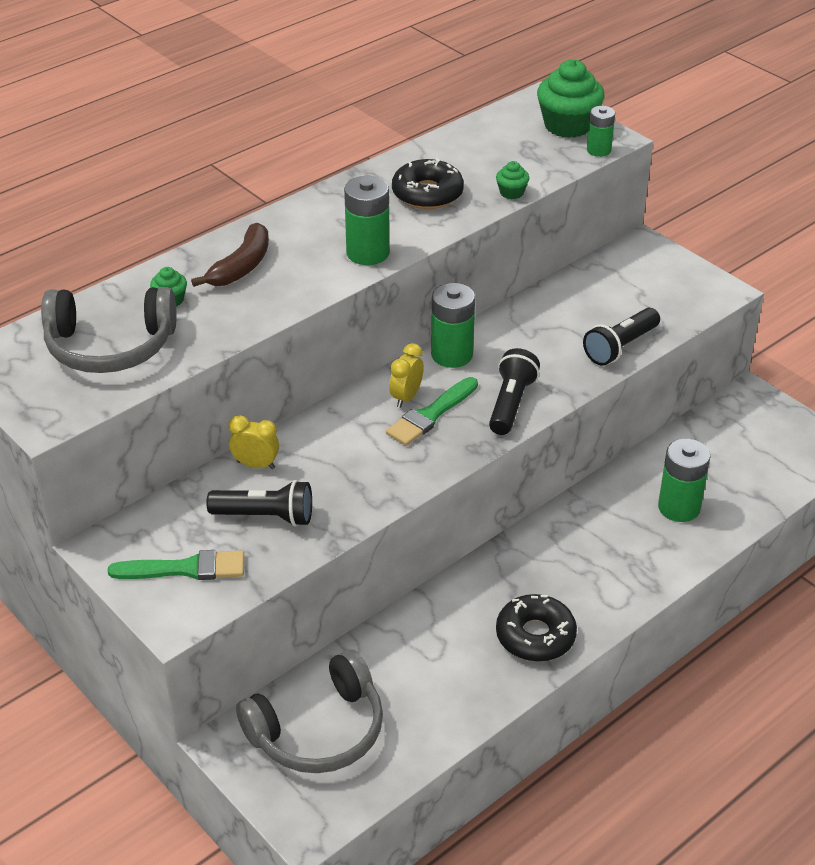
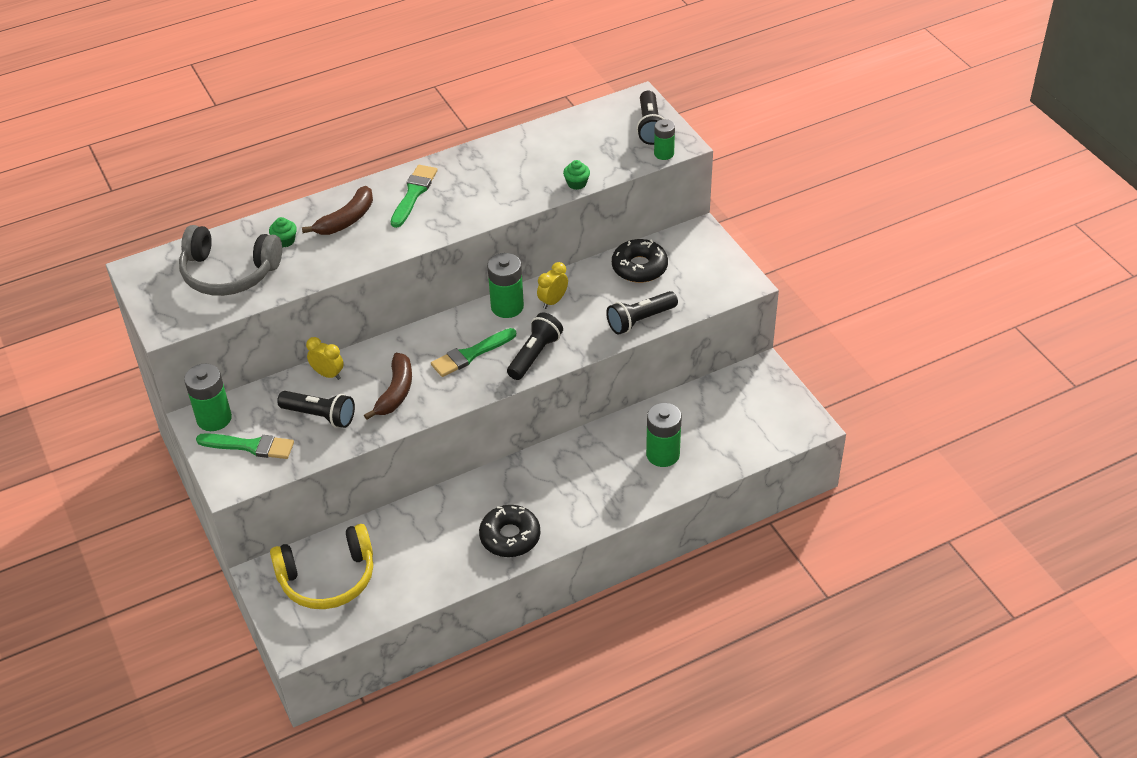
camera: 15 degrees right, 5 degrees up
grey headphones [236,649,383,773] -> yellow headphones [270,524,373,609]
green battery [344,176,390,265] -> green battery moved to [184,364,232,431]
yellow clock [389,343,424,408] -> yellow clock moved to [537,262,568,309]
black donut [392,158,464,209] -> black donut moved to [612,239,668,283]
green cupcake [537,60,605,138] -> black flashlight [636,91,664,145]
none -> brown banana [364,353,412,420]
none -> green brush [391,165,437,228]

